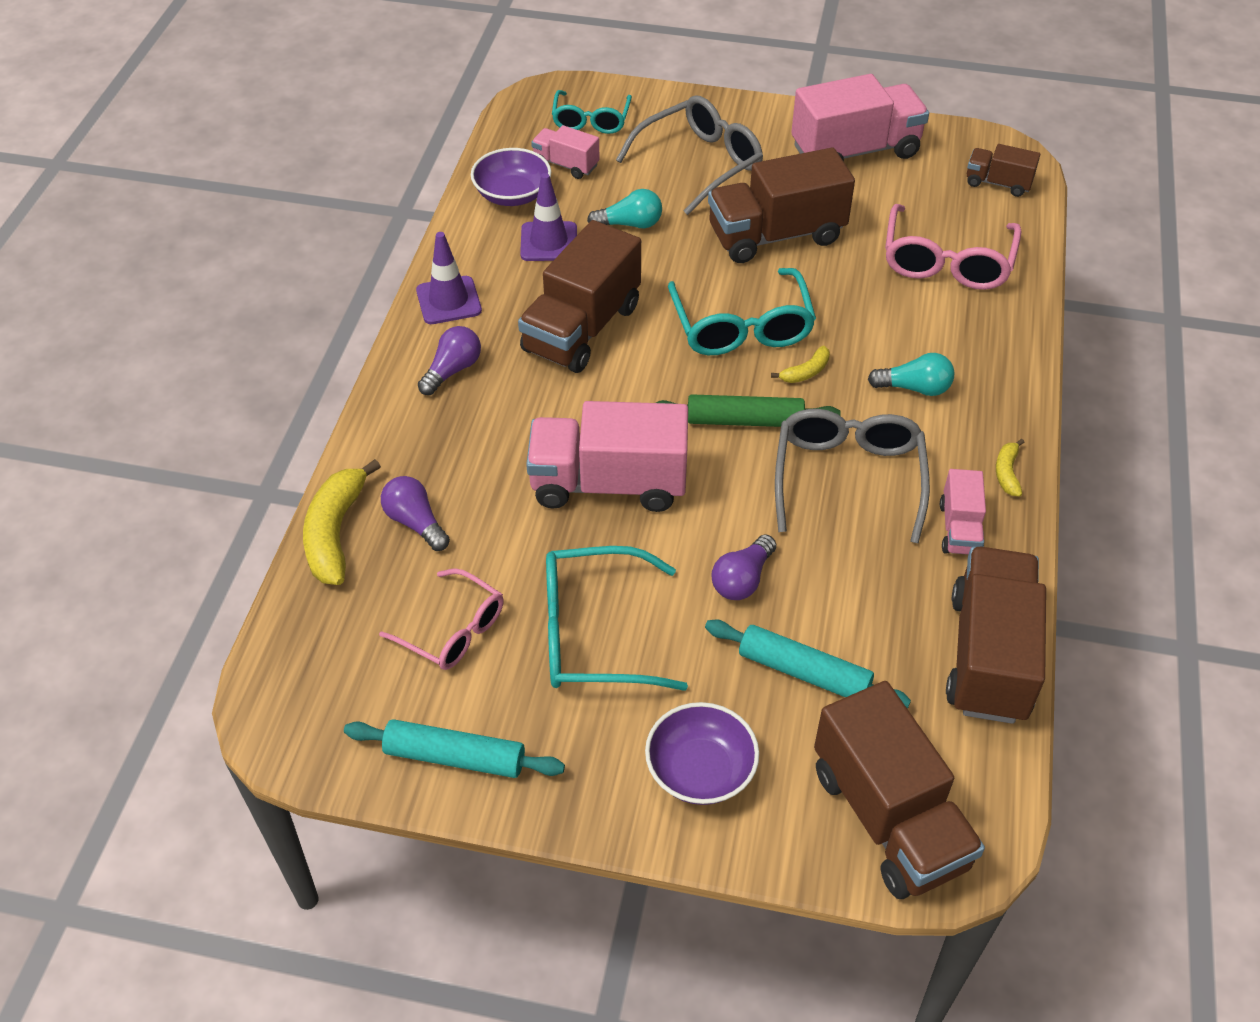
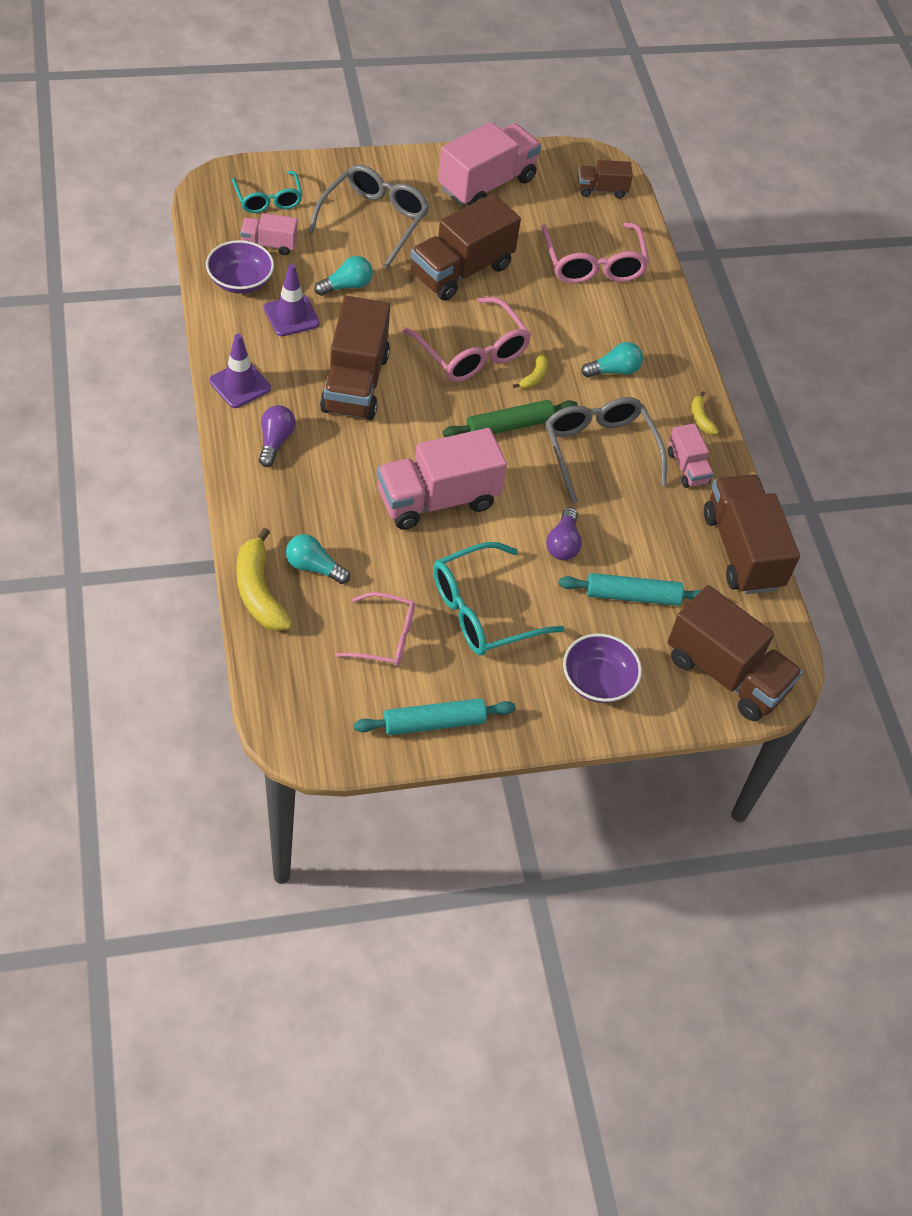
camera: 30 degrees left, 5 degrees up
purple light bulb [381,476,450,551] -> turquoise light bulb [286,534,350,584]
turquoise glasses [668,268,816,355] -> pink glasses [402,297,531,382]

